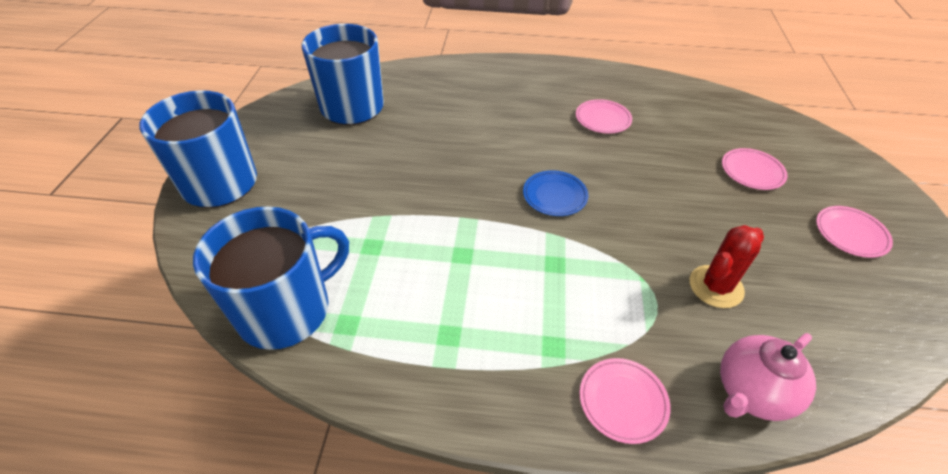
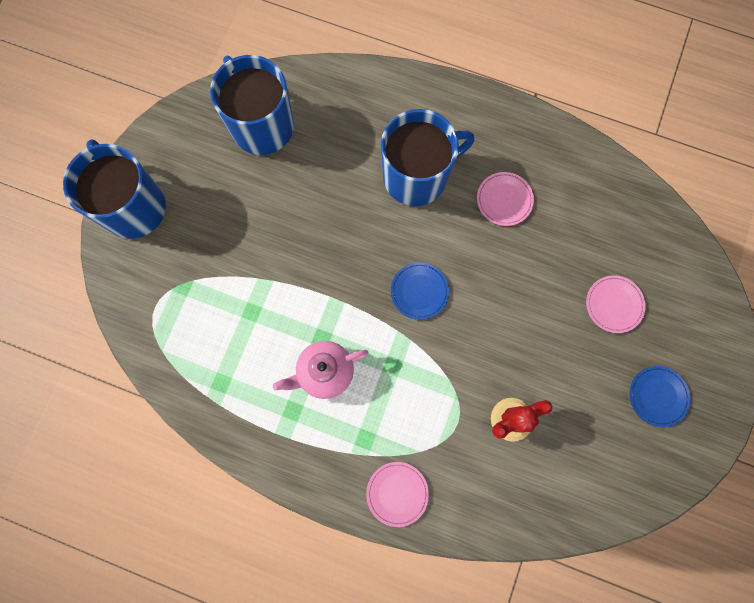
camera: 15 degrees right, 30 degrees up
blue mug [193,206,349,350] -> blue mug moved to [381,109,475,206]
pink teapot [720,333,816,421] -> pink teapot moved to [273,341,369,399]
pink plate [816,206,893,258] -> blue plate [629,366,691,427]

